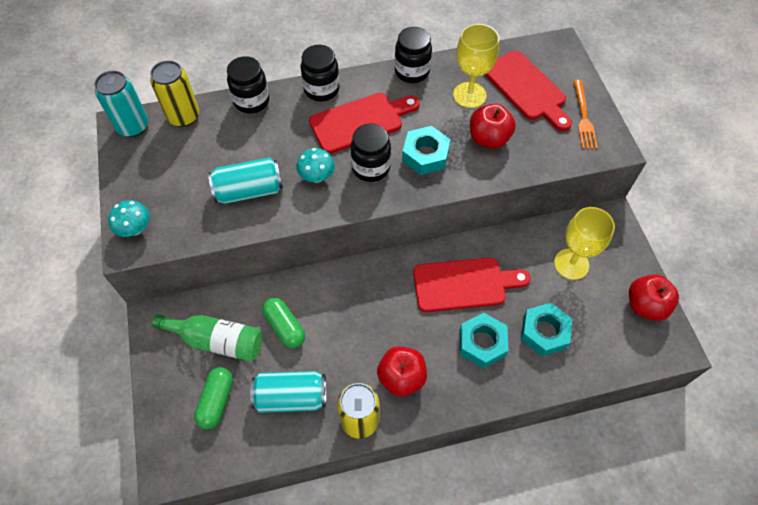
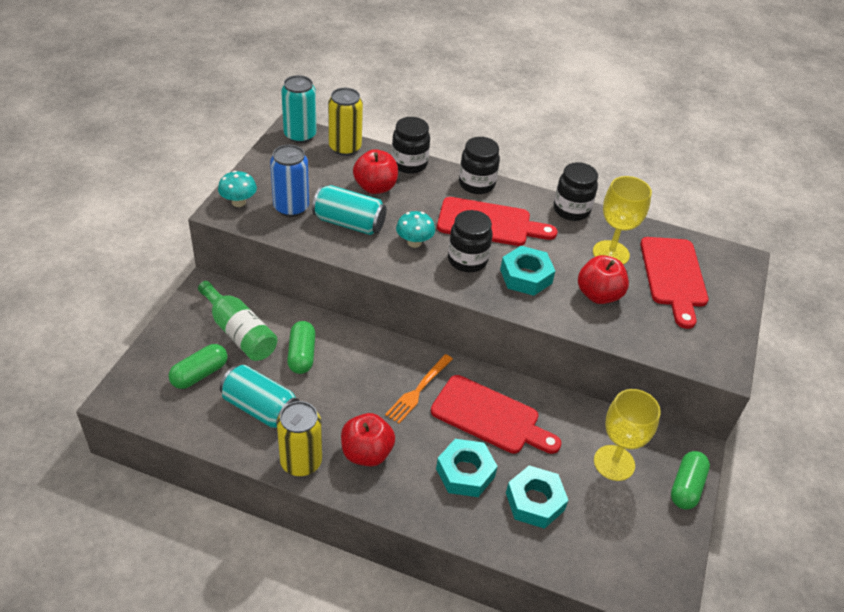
camera: 30 degrees right, 15 degrees down
orange fork [574,80,598,149] -> orange fork moved to [385,354,453,424]
red apple [629,274,679,321] -> red apple moved to [353,149,398,194]
none -> blue can [270,145,309,217]
none -> green capsule [671,451,710,510]

